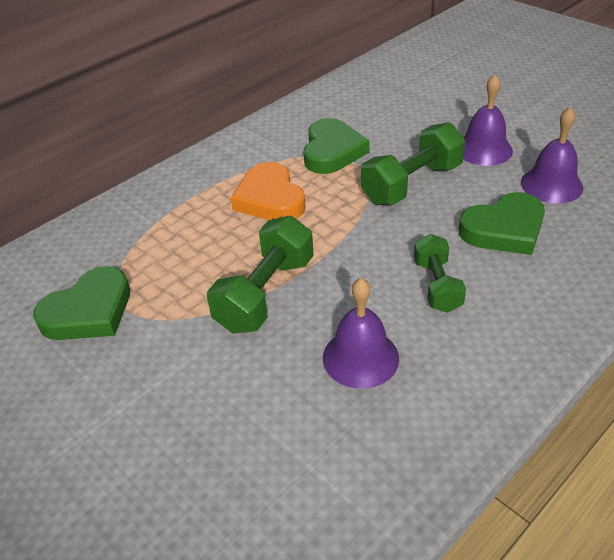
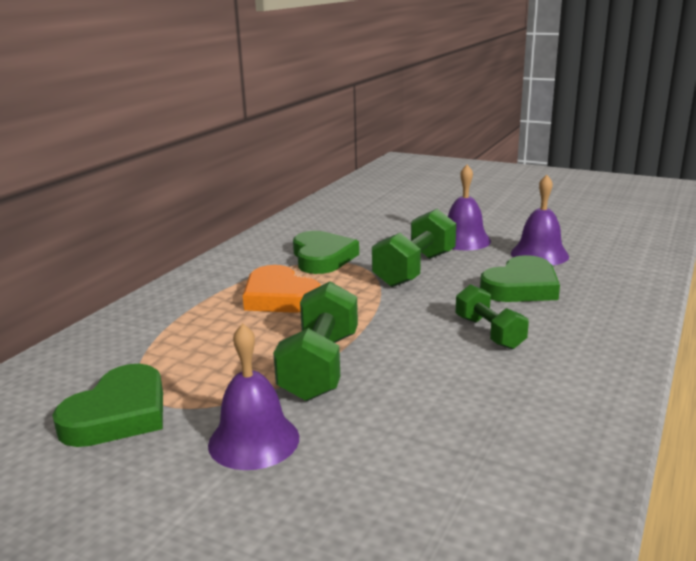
camera: 20 degrees left, 20 degrees down
purple bell [323,278,399,389] -> purple bell moved to [208,323,299,470]

